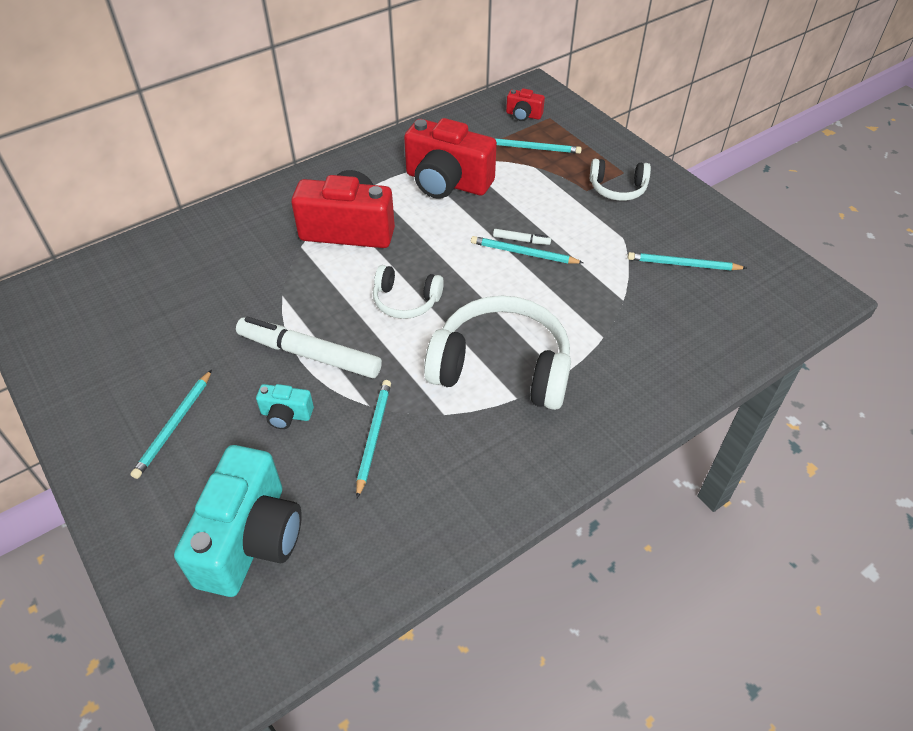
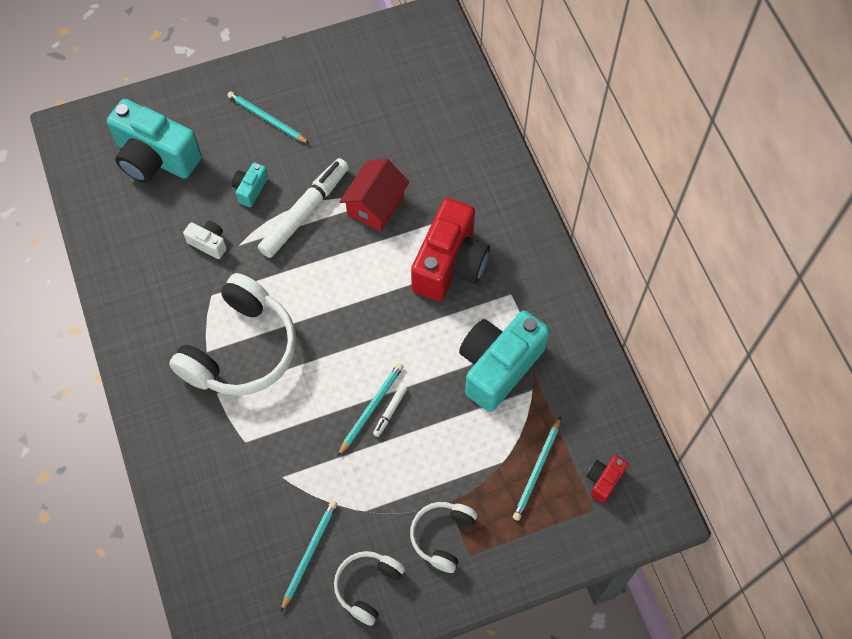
camera: 105 degrees right, 15 degrees up
turquoise pencil [356,380,391,498] -> white camera [183,221,227,259]
white headphones [373,265,444,319] -> white headphones moved to [334,551,405,626]
red camera [404,118,497,199] -> turquoise camera [459,310,550,412]
none -> red house [340,159,410,231]

